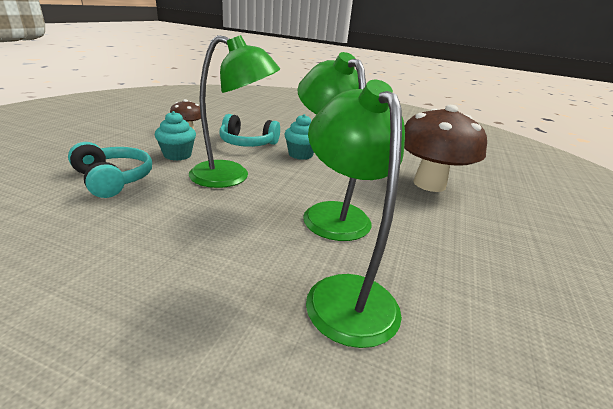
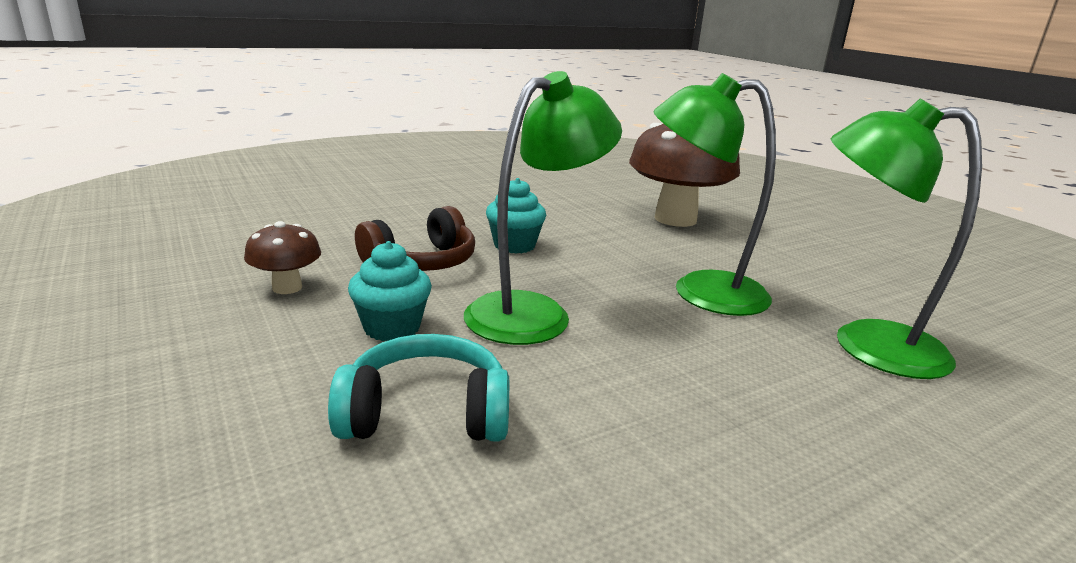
camera: 50 degrees left, 5 degrees down
turquoise headphones [219,114,280,147] -> brown headphones [355,206,475,271]

